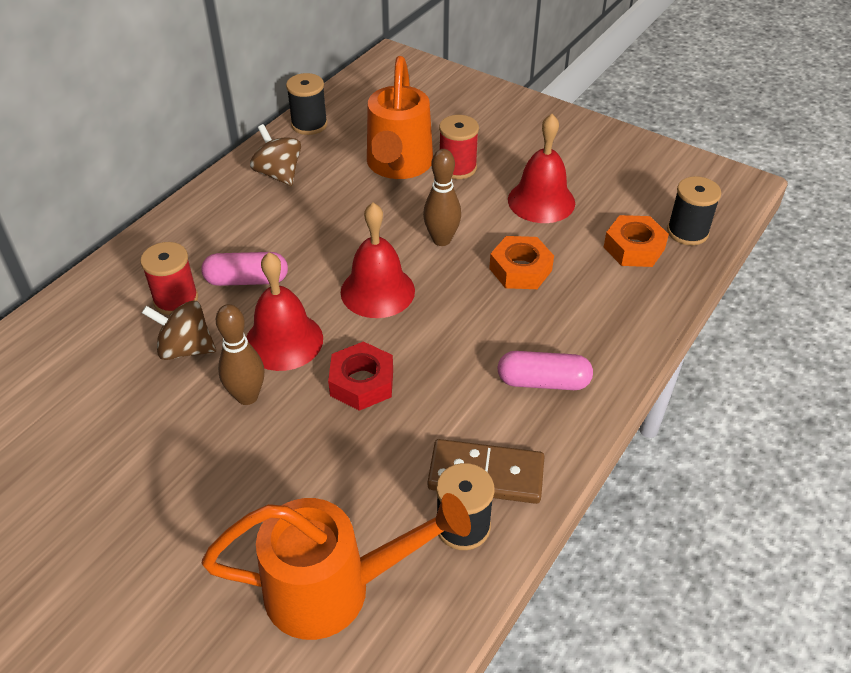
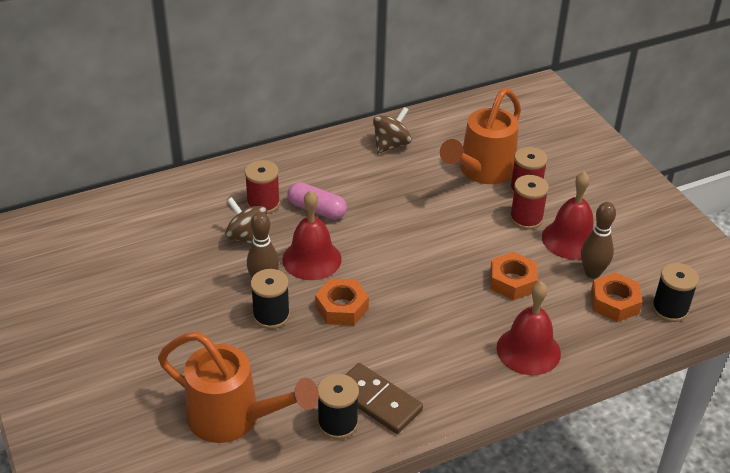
camera: 30 degrees right, 5 degrees down
brown spinning top [250,124,301,186] -> brown spinning top turned 45 degrees clockwise [373,107,412,154]
black spool [286,73,328,135] -> black spool moved to [250,269,290,329]
red nut [328,341,393,411] -> orange nut [315,279,369,325]
red bell [341,203,415,318] -> red bell moved to [497,281,561,375]
brown bowling pin [423,149,461,246] -> brown bowling pin moved to [581,202,616,278]
pink capsule [497,351,593,390] -> none
none -> red spool [510,175,549,230]

